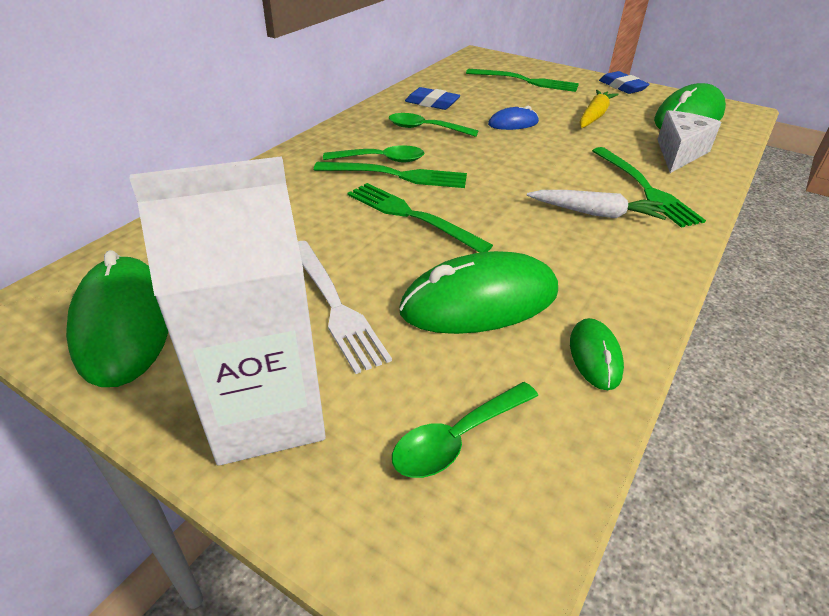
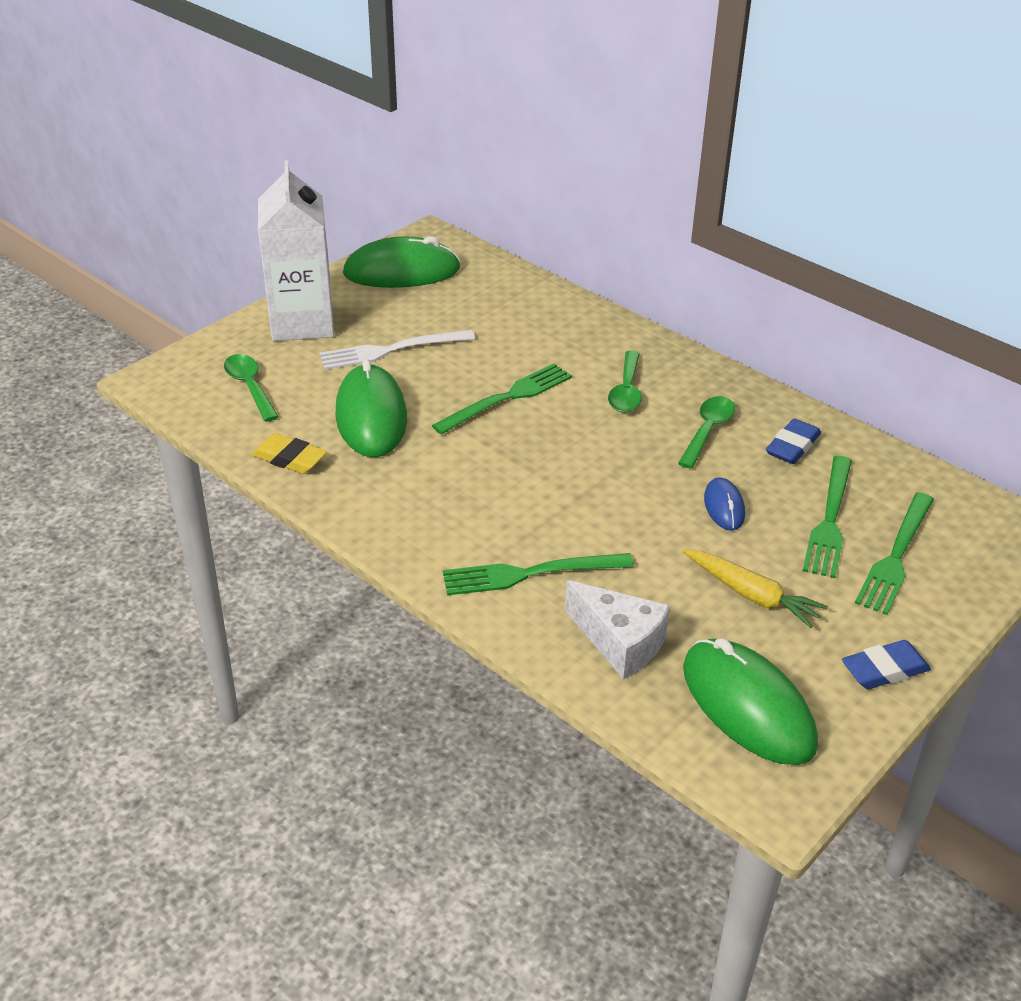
camera: 100 degrees right, 0 degrees up
green fork [314,162,467,188] -> green fork moved to [803,456,852,578]
white carrot [527,190,666,220] -> none
green mouse [570,318,624,390] -> yellow eraser [252,433,327,474]

